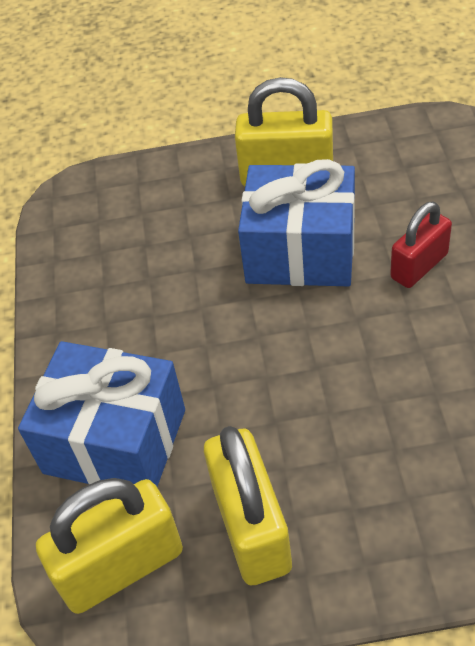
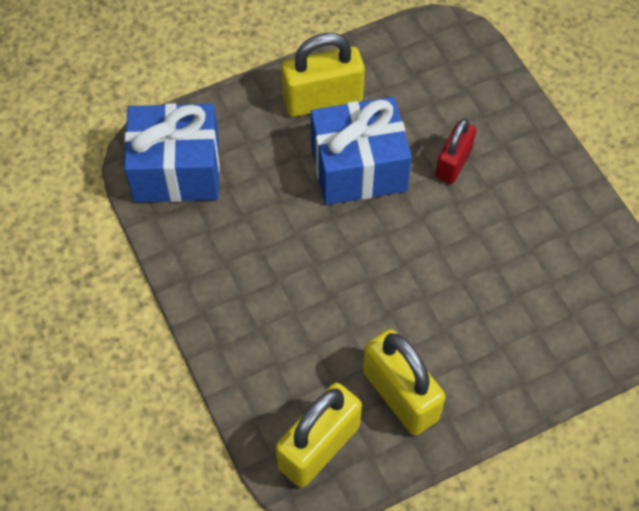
camera: 25 degrees left, 10 degrees up
blue gift [18,341,185,486] -> blue gift moved to [124,103,220,202]

